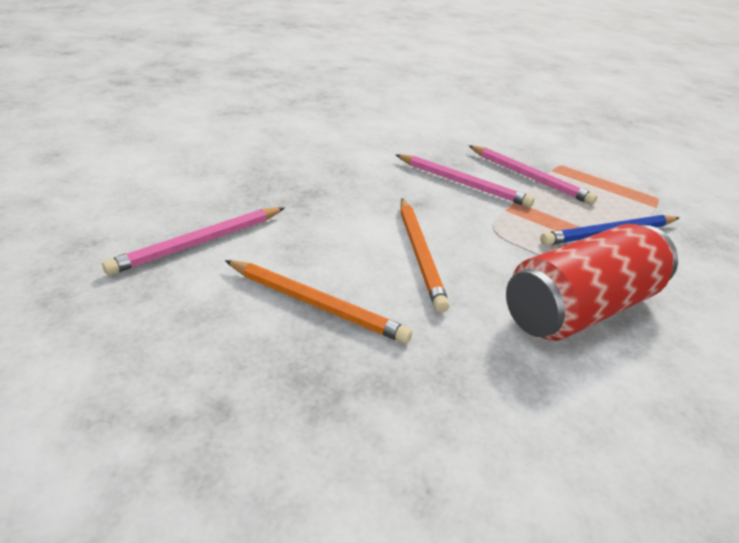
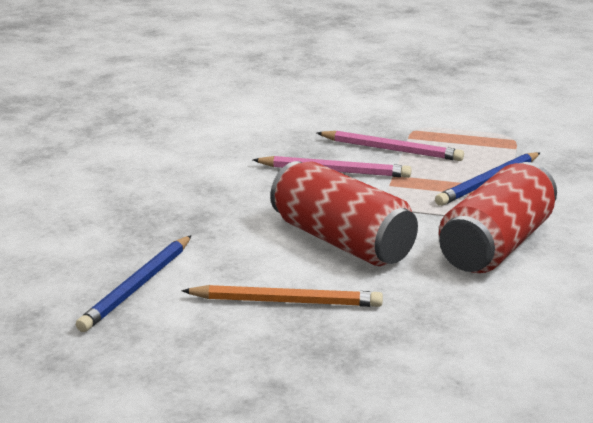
camera: 20 degrees left, 10 degrees down
pink pencil [102,207,284,275] -> blue pencil [76,235,192,332]
orange pencil [400,198,450,313] -> red can [270,161,418,266]

